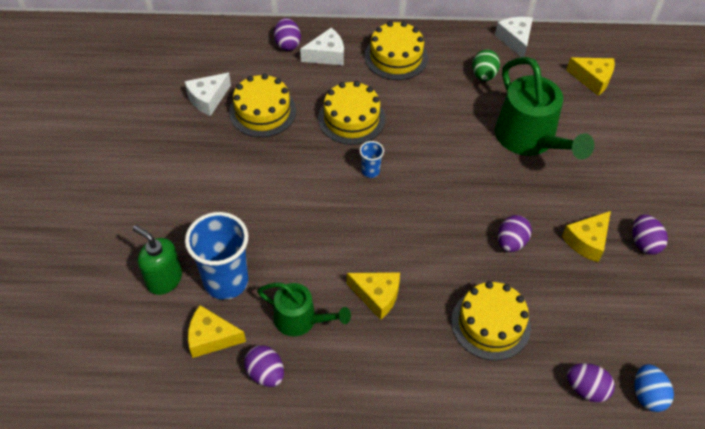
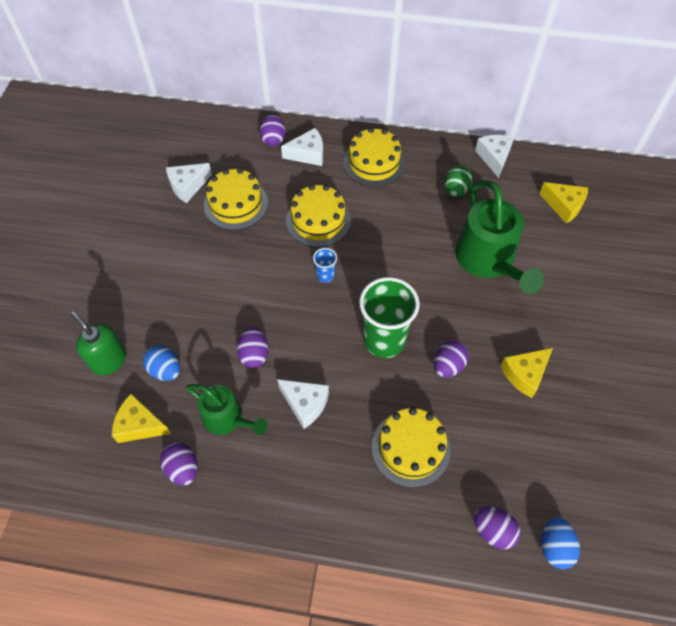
camera: 10 degrees right, 5 degrees up
blue cup [185,212,248,300] -> blue egg [143,345,180,381]
yellow cheese [347,272,400,320] -> white cheese [277,379,329,429]
purple egg [632,215,668,255] -> purple egg moved to [237,327,269,368]
none -> green cup [359,277,420,358]

